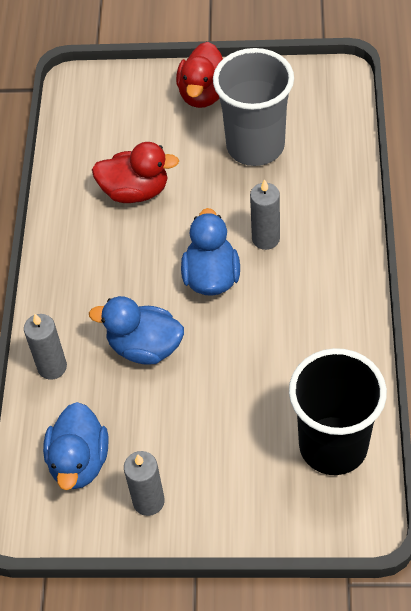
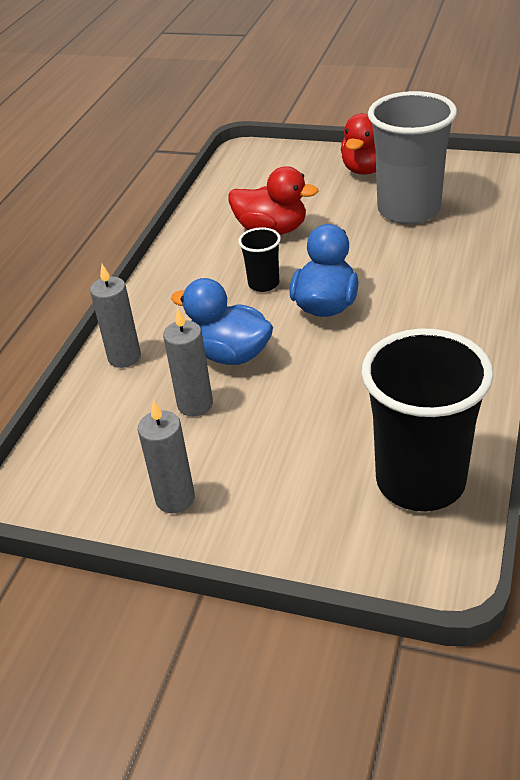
camera: 15 degrees right, 15 degrees down
blue duck [43,402,108,490] -> none
grey candle [250,179,280,250] -> grey candle moved to [163,309,213,417]
none -> black cup [238,227,281,292]

